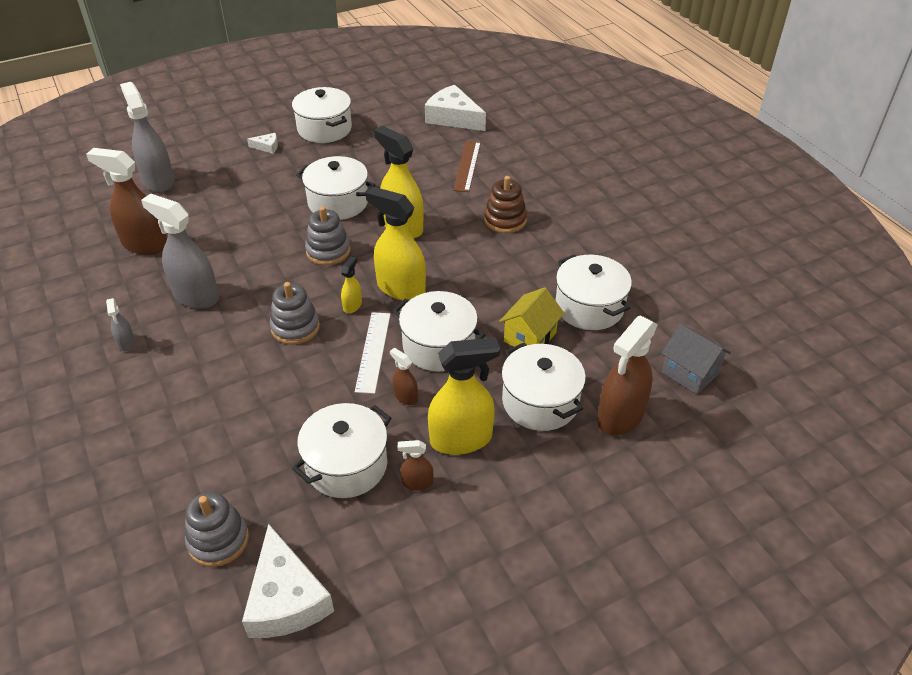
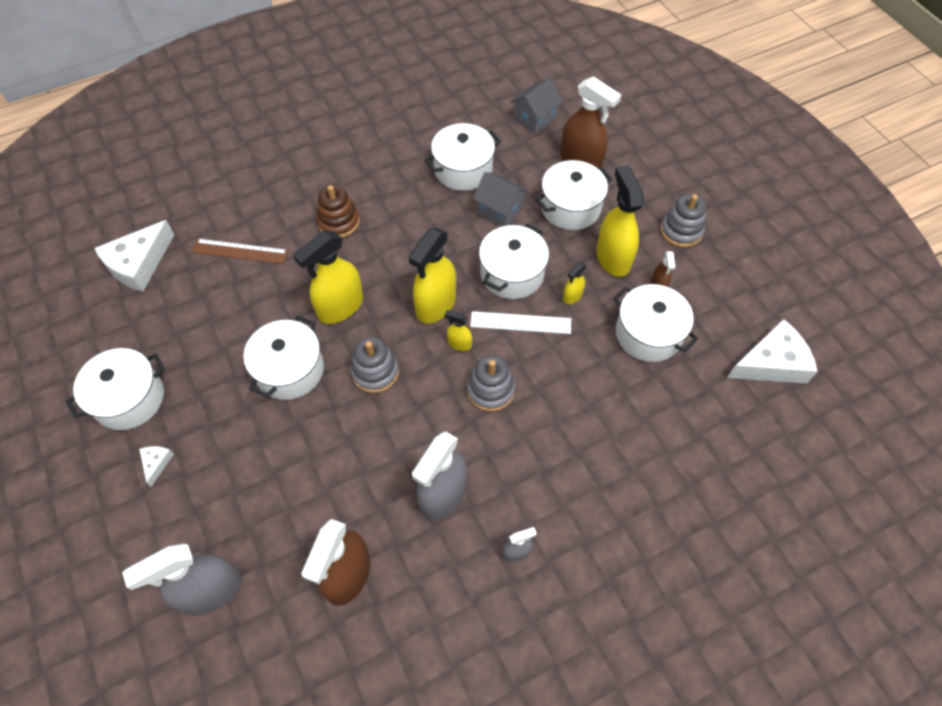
camera: 90 degrees left, 15 degrees up
grey stacking toy [185,492,249,567] -> grey stacking toy moved to [660,194,706,247]
brown spray bottle [390,348,418,405] -> yellow spray bottle [563,263,586,304]
yellow house [499,287,564,347] -> grey house [473,172,528,227]

